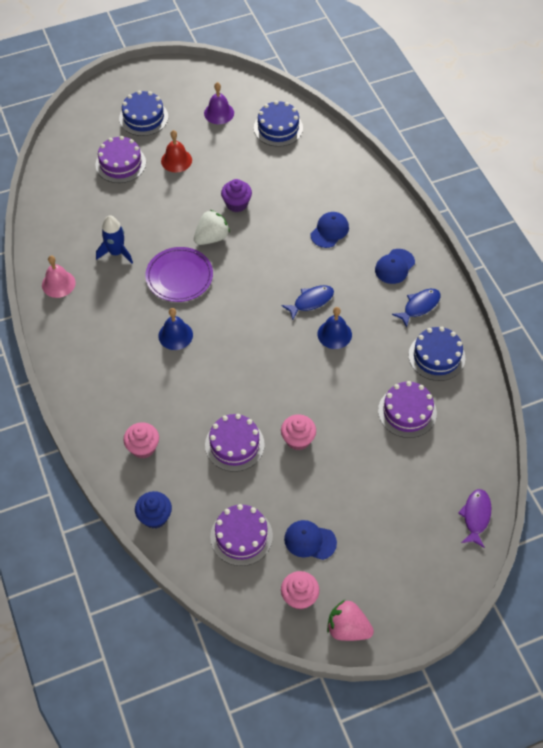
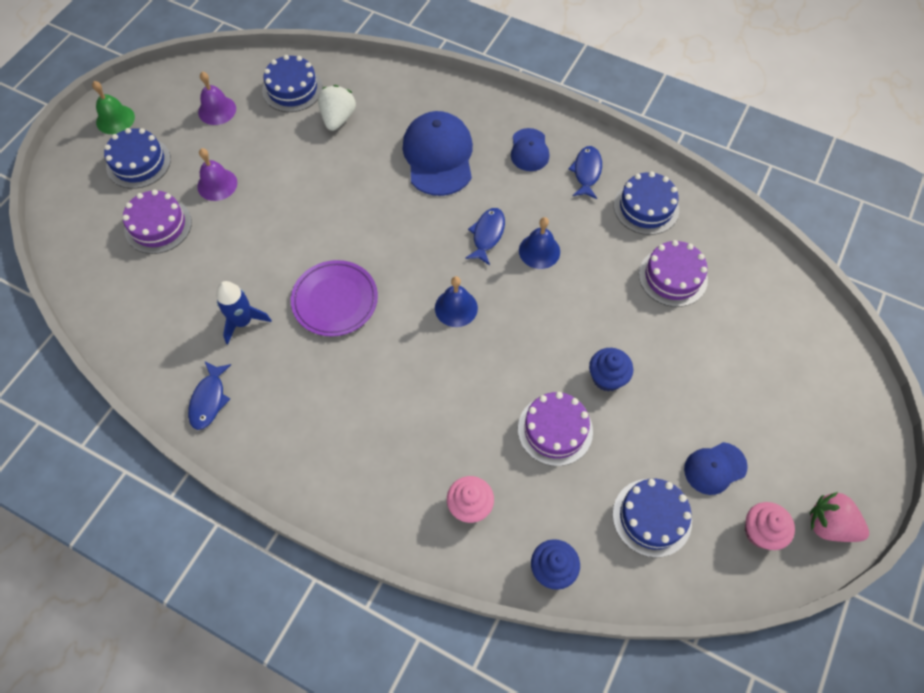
camera: 40 degrees left, 5 degrees up
pink bell [42,255,76,298] -> blue fish [188,361,231,430]
blue bell [158,308,193,350] -> blue bell moved to [435,276,478,327]
red bell [161,130,192,172] -> purple bell [197,148,237,201]
white strawberry [194,210,230,245] -> white strawberry moved to [318,85,356,131]
purple cake [210,504,273,566] -> blue cake [613,479,692,558]
purple cupcake [221,179,252,212] -> none
pink cupcake [281,414,316,450] -> blue cupcake [589,348,633,392]
blue cap [311,212,349,248] -> blue cap [402,111,473,196], size x1.82
pink strawberry [327,600,374,641] -> pink strawberry turned 45 degrees clockwise [810,492,869,542]
purple fish [458,489,491,548] -> none
none -> green bell [92,81,135,134]

